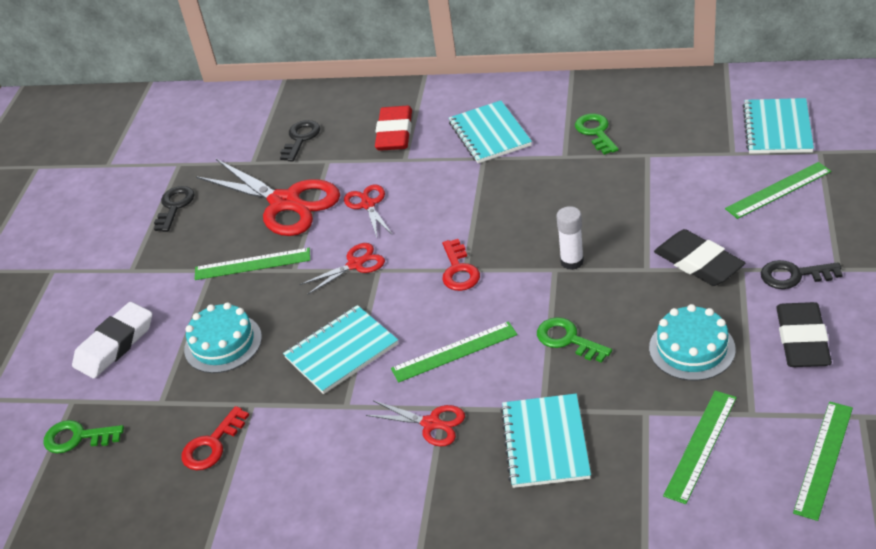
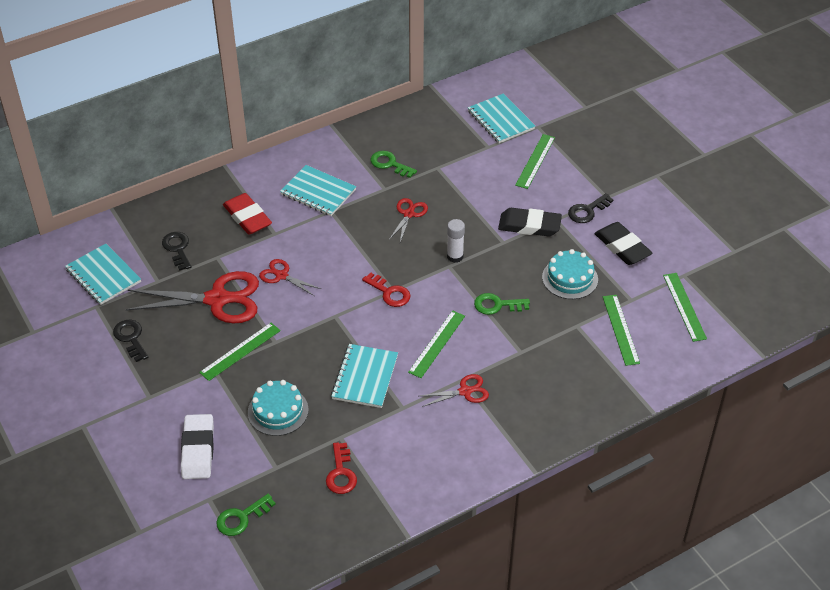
camera: 45 degrees left, 5 degrees up
red scissors [299,243,385,295] -> red scissors moved to [389,198,428,242]
turquoise notebook [500,394,591,488] -> turquoise notebook moved to [65,244,141,305]

